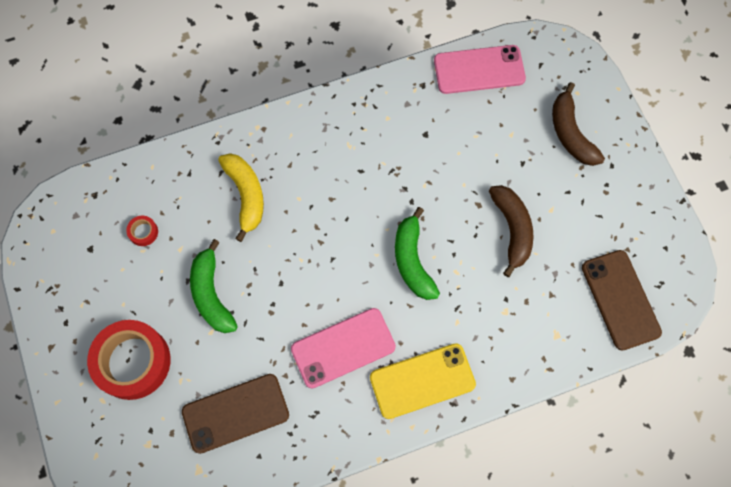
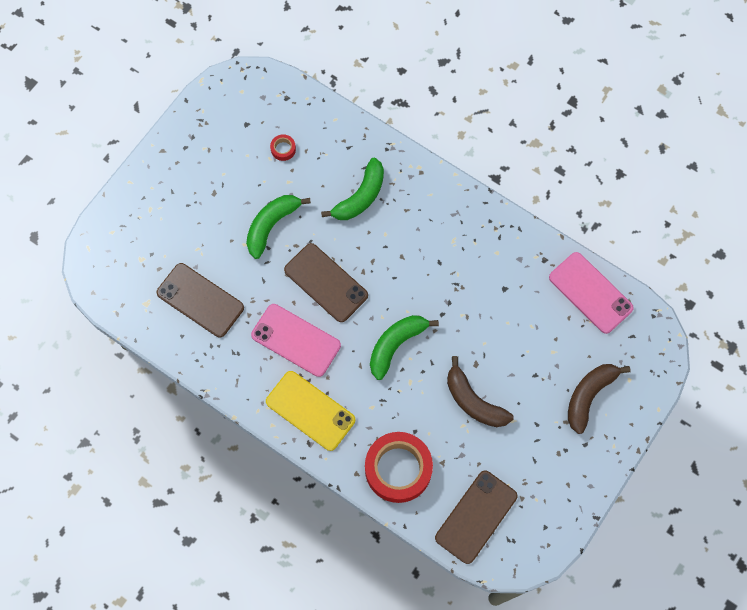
camera: 55 degrees right, 0 degrees up
red tape [87,320,170,400] -> red tape moved to [365,432,433,503]
yellow banana [218,153,264,242] -> green banana [321,158,384,220]
brown banana [489,185,534,277] -> brown banana turned 90 degrees clockwise [447,356,514,427]
none -> brown phone [284,243,368,322]

